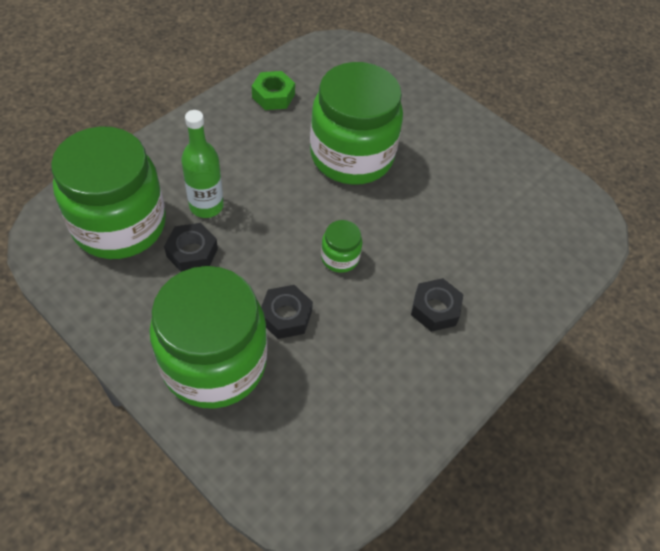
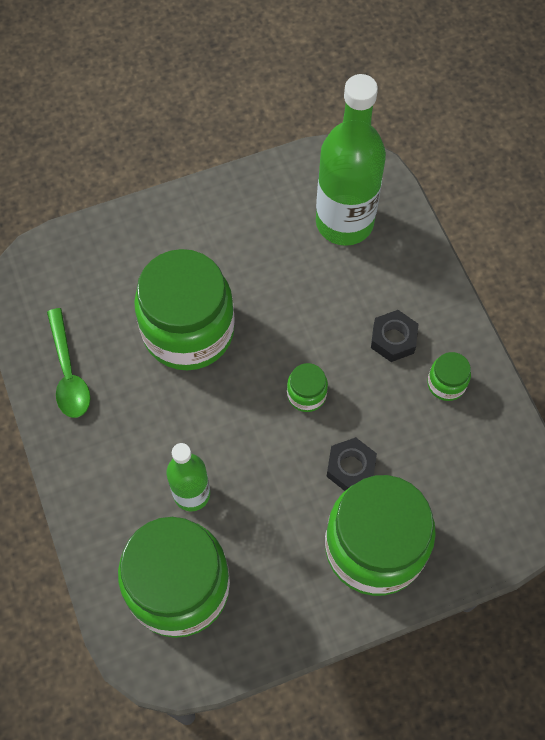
camera: 60 degrees left, 10 degrees up
black nut [164,223,218,272] -> none
green nut [252,71,295,110] -> green spoon [47,308,91,418]
none -> green bottle [316,74,386,246]
none -> green jar [427,352,471,401]

